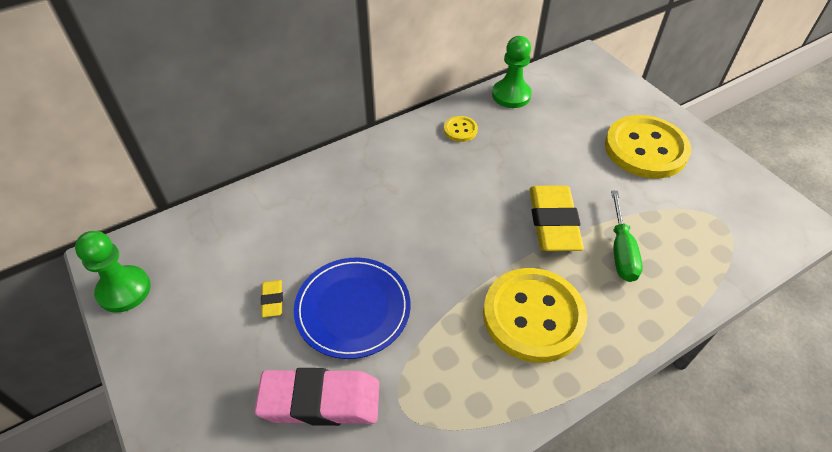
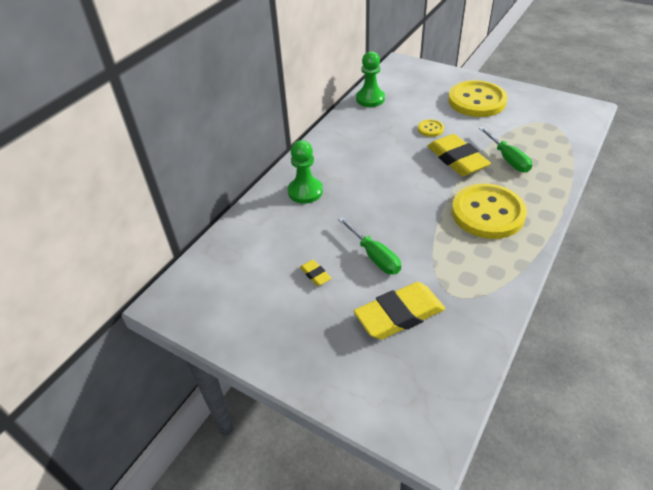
camera: 25 degrees left, 5 degrees down
green pawn [75,231,151,313] -> green pawn moved to [288,140,323,204]
pink eraser [254,368,379,426] -> yellow eraser [354,282,445,339]
blue plate [294,258,411,359] -> green screwdriver [338,217,401,275]
yellow button [444,116,478,142] -> yellow button moved to [418,119,444,137]

